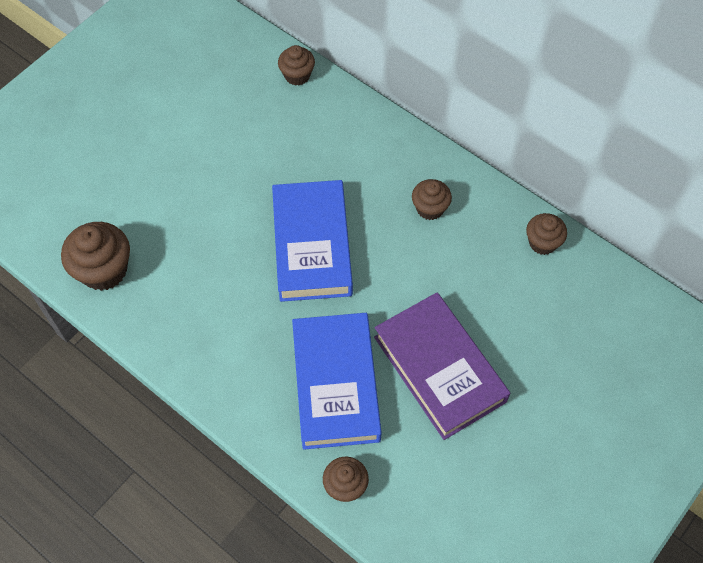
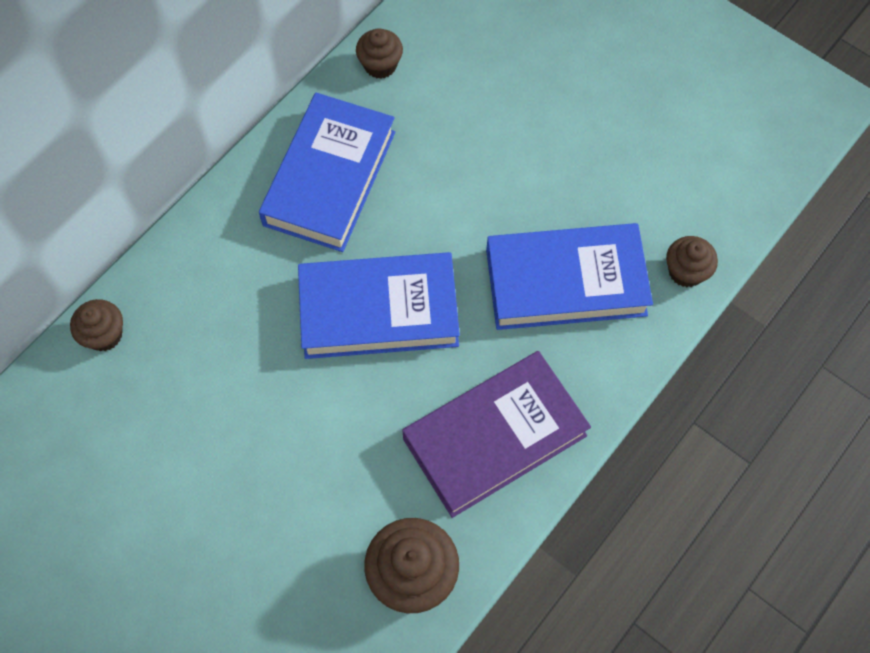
camera: 90 degrees left, 5 degrees up
purple book [374,292,510,440] -> purple book moved to [402,351,591,518]
brown cupcake [412,179,452,220] -> blue book [259,93,395,252]

